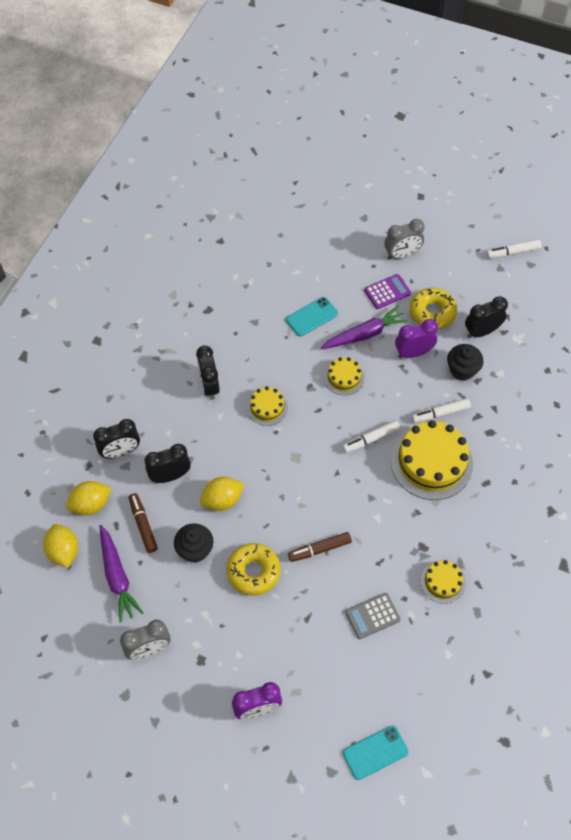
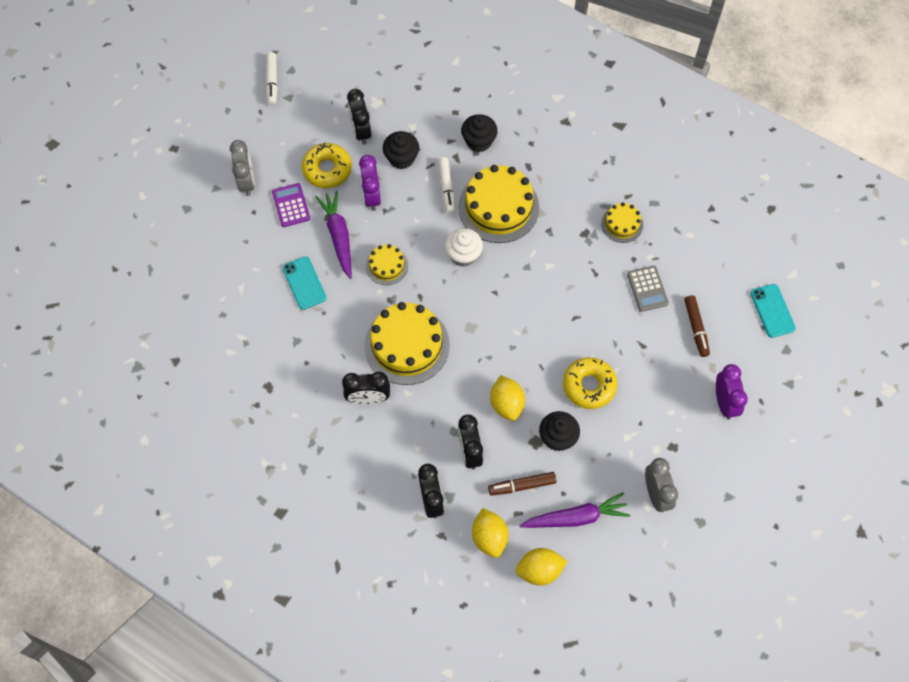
camera: 80 degrees left, 5 degrees up
yellow cake [247,386,288,426] -> yellow cake [364,302,450,385], size x1.94
brown marker [288,532,352,562] -> brown marker moved to [684,295,710,357]
white marker [342,420,400,453] -> white cupcake [445,228,483,267]
none -> black cupcake [461,114,498,152]

